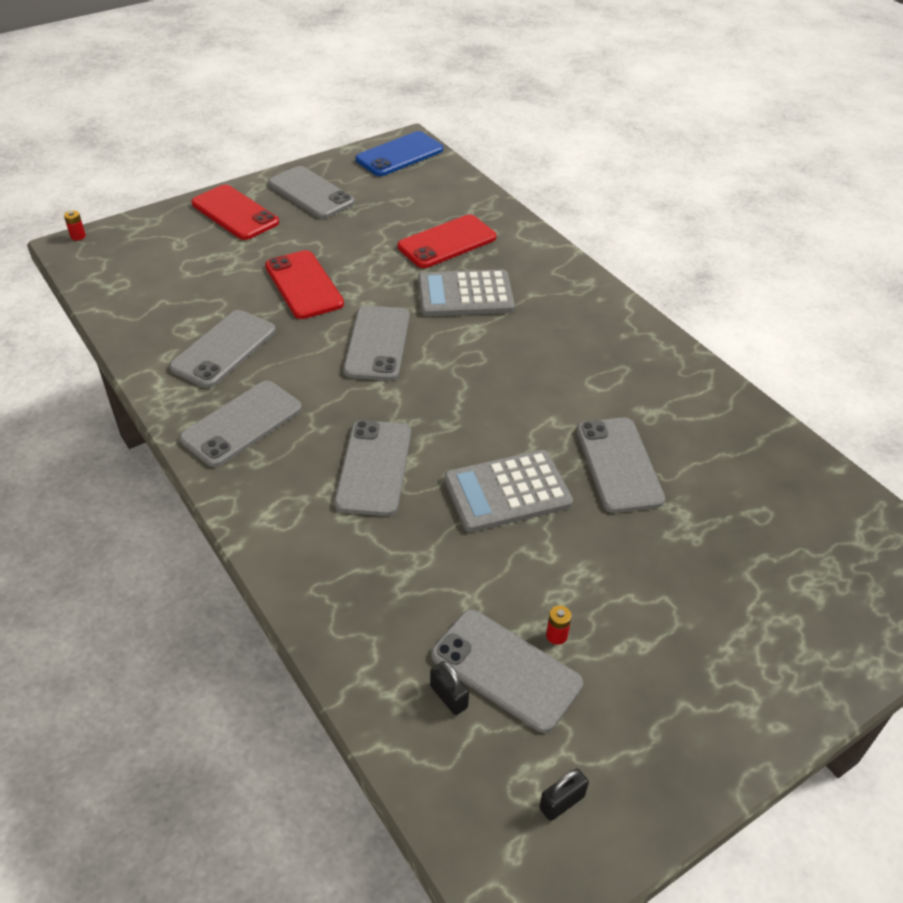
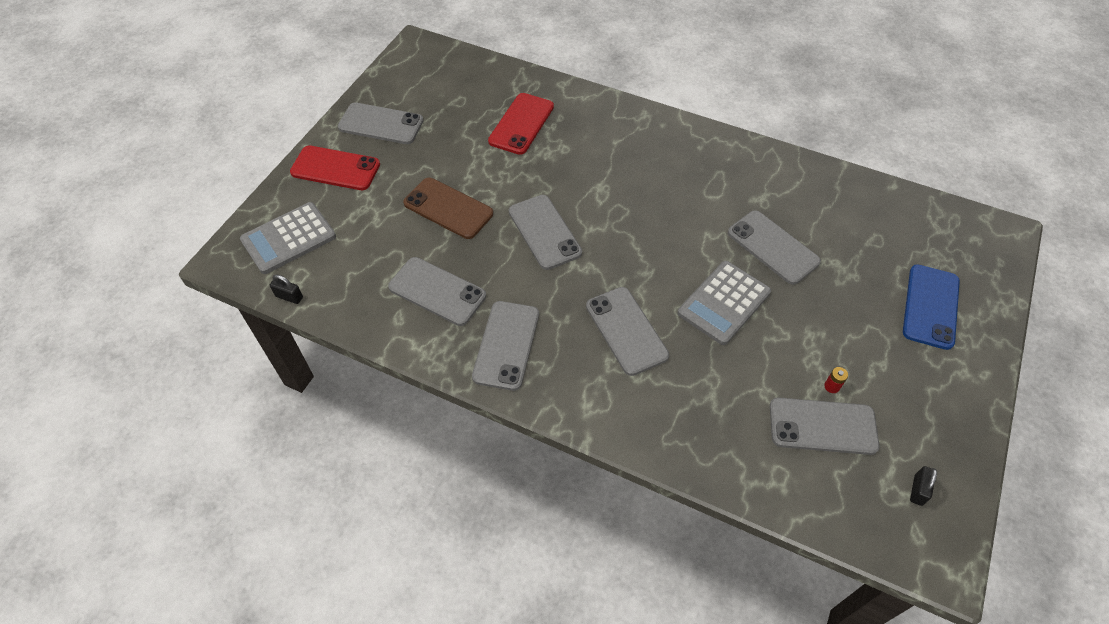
camera: 30 degrees left, 10 degrees up
red battery [64,211,86,241] -> none
grey phone [169,310,276,388] -> grey phone turned 60 degrees counterclockwise [388,257,486,326]
red phone [265,250,344,319] -> brown phone [403,178,493,239]
blue phone [356,131,443,176] -> blue phone moved to [903,264,960,350]
grey calculator [418,270,515,316] -> grey calculator moved to [240,202,336,274]
black padlock [430,661,469,715] -> black padlock moved to [270,274,303,304]

